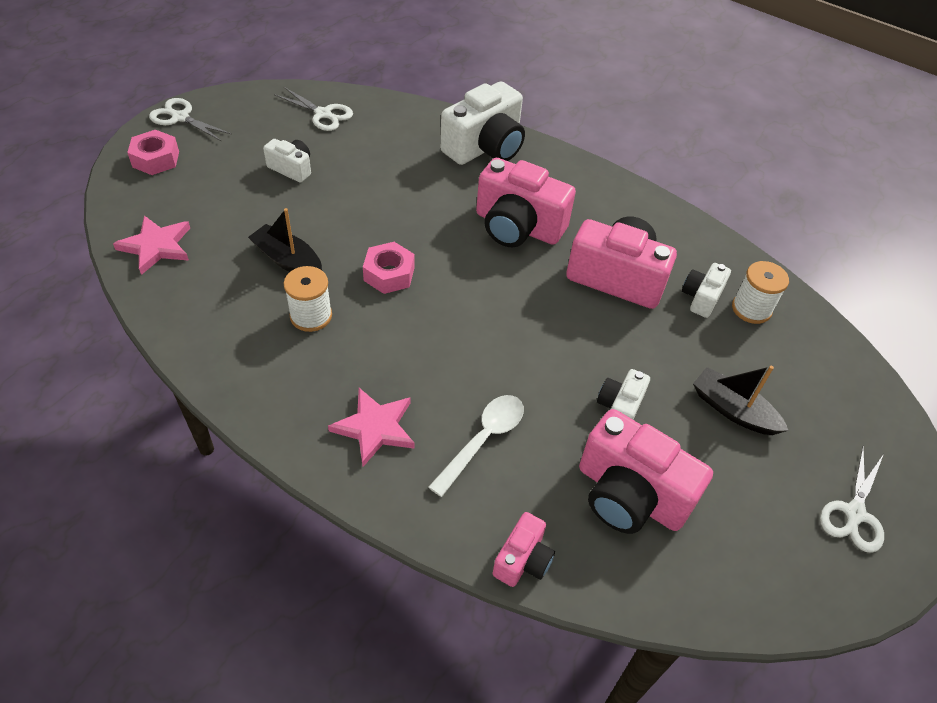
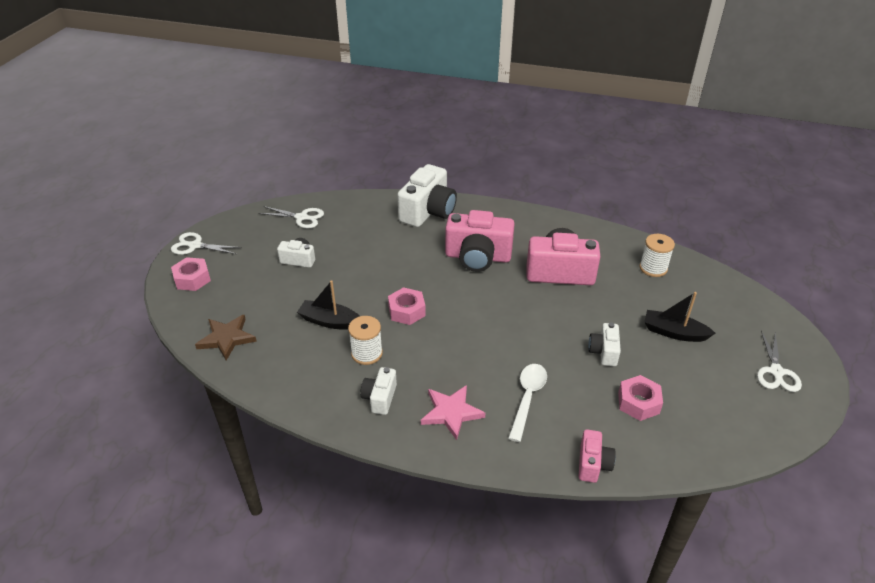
camera: 15 degrees left, 10 degrees down
pink star [113,216,190,275] -> brown star [195,315,257,361]
pink camera [579,409,713,534] -> pink nut [618,375,663,421]
white camera [682,263,731,318] -> white camera moved to [361,367,397,415]

